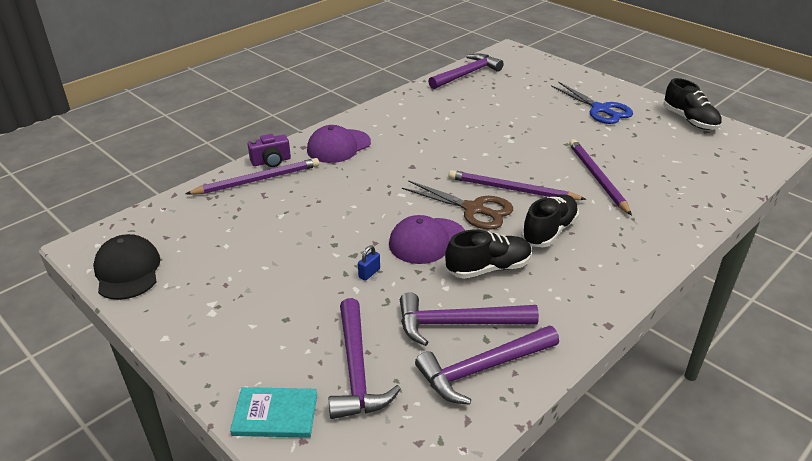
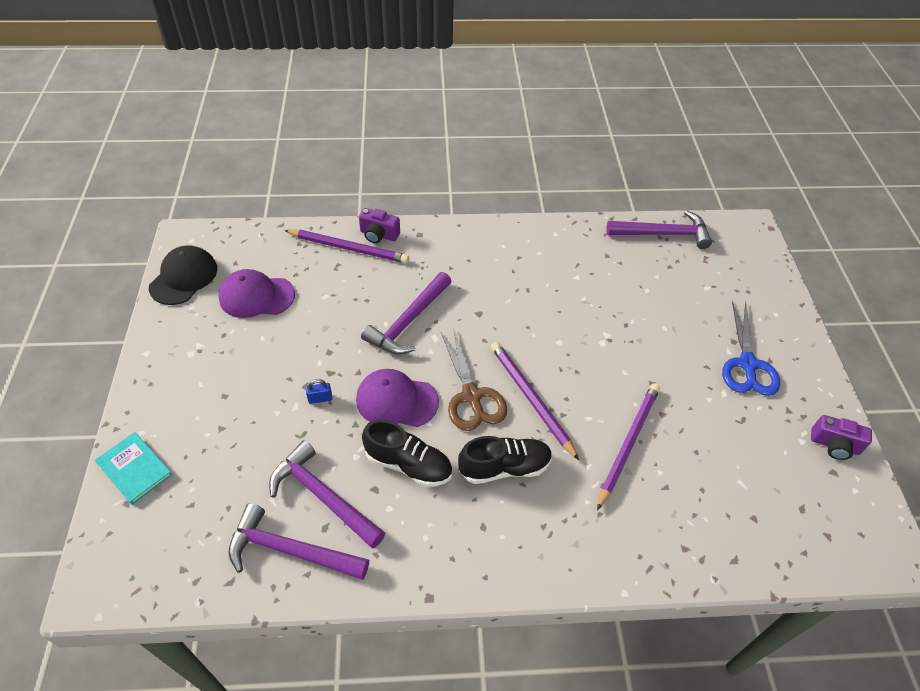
camera: 40 degrees right, 15 degrees up
purple cap [307,125,371,163] -> purple cap moved to [219,269,295,318]
purple hammer [329,298,401,419] -> purple hammer moved to [361,272,451,354]
black shoe [663,78,722,130] -> purple camera [811,415,872,460]

